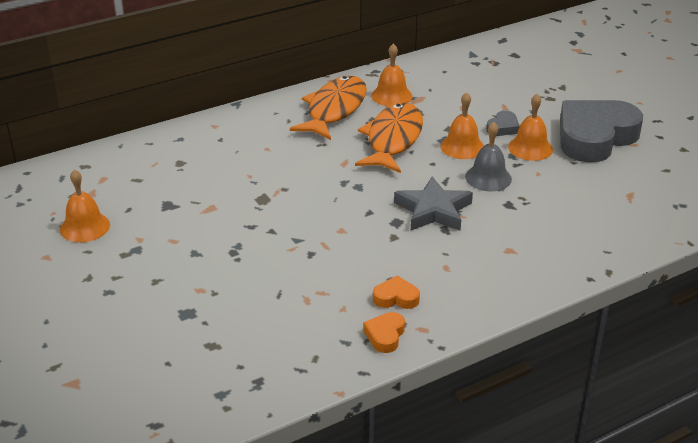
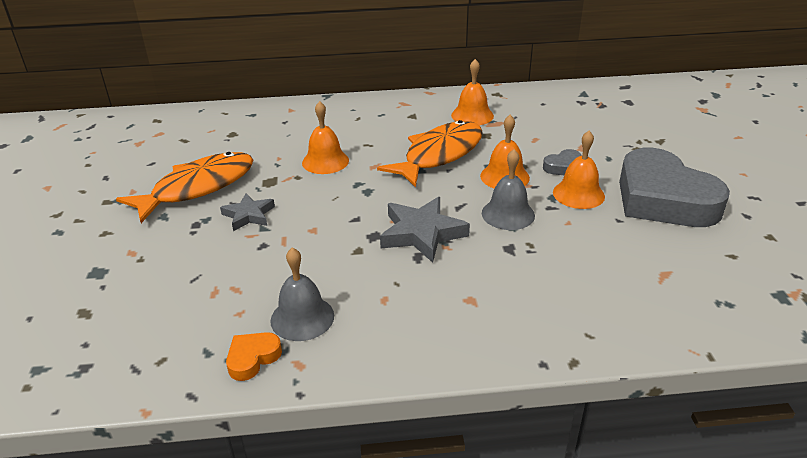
camera: 25 degrees right, 0 degrees up
orange bell [60,169,110,242] -> orange bell moved to [302,101,349,174]
orange fish [290,76,367,140] -> orange fish moved to [116,152,253,223]
orange heart [373,276,420,309] -> grey bell [270,247,334,341]
grey heart [560,100,643,163] -> grey heart turned 105 degrees counterclockwise [619,148,730,227]
none -> grey star [220,194,275,231]

